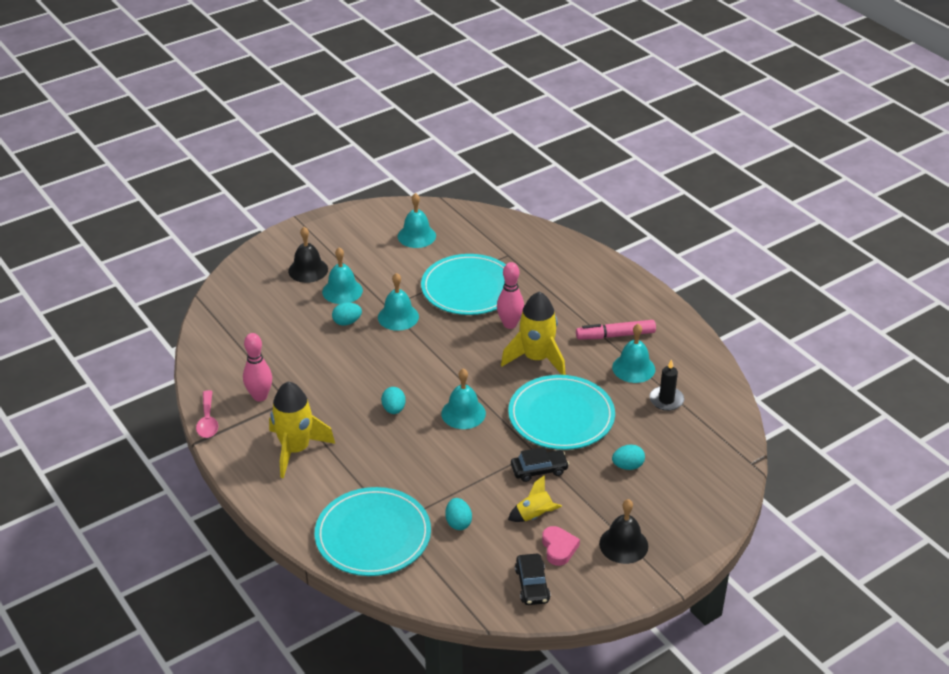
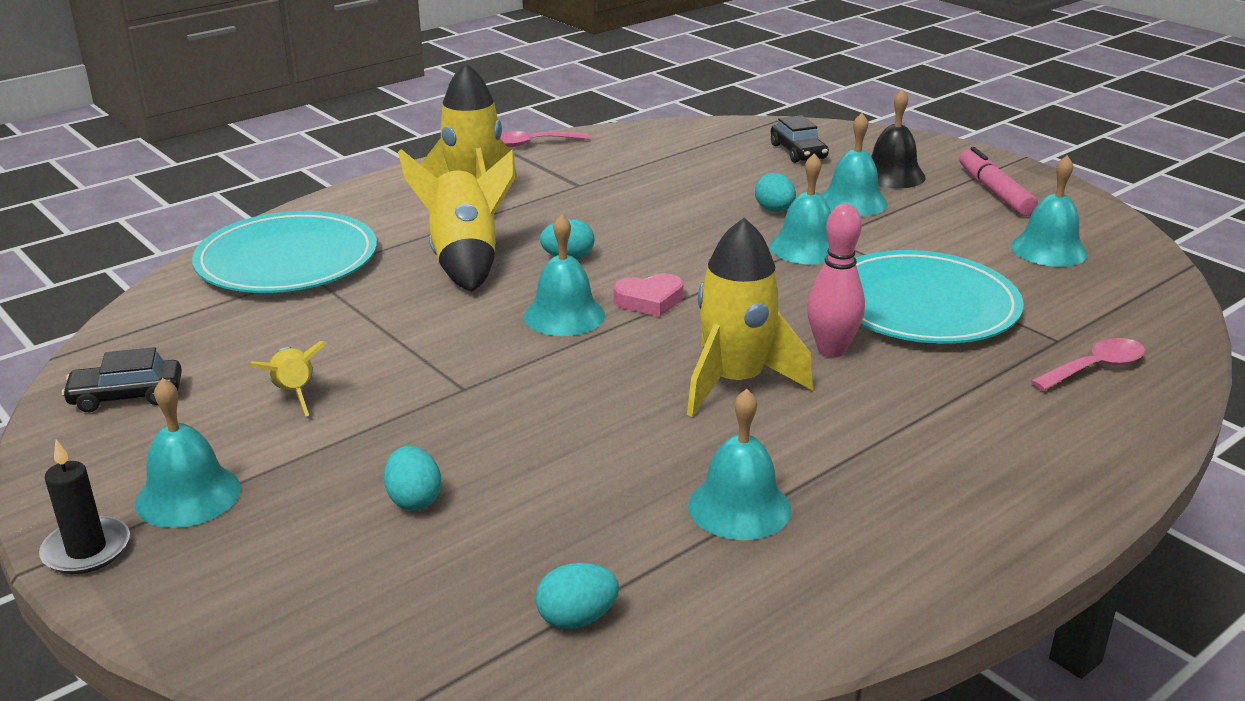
camera: 85 degrees right, 10 degrees down
pink bowling pin [243,333,272,401] -> none
turquoise egg [446,498,472,530] -> turquoise egg moved to [536,563,619,629]
turquoise plate [508,375,615,450] -> none
black car [511,447,569,482] -> black car moved to [771,115,829,163]
pink heart [542,526,580,566] -> pink heart moved to [614,273,684,317]
pink marker [576,320,656,340] -> pink marker moved to [959,147,1038,216]
black bell [599,499,648,564] -> turquoise bell [135,378,241,528]
black candle [649,359,684,411] -> black candle moved to [39,440,130,574]
none -> yellow rocket [398,149,515,291]
none -> pink spoon [1031,338,1145,391]

